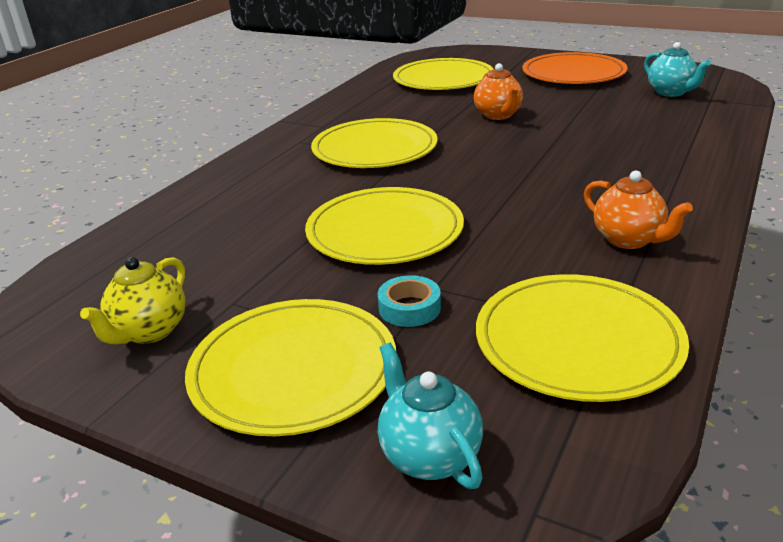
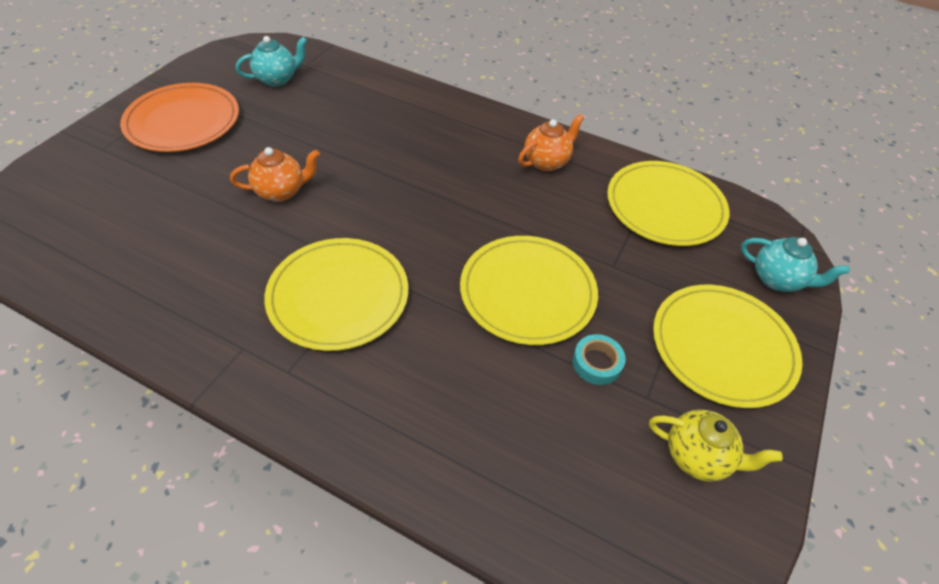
camera: 95 degrees left, 20 degrees up
turquoise tape [378,275,441,327] -> turquoise tape moved to [572,334,625,385]
turquoise teapot [378,343,483,489] -> turquoise teapot turned 120 degrees counterclockwise [741,237,850,292]
yellow plate [393,58,494,90] -> none

